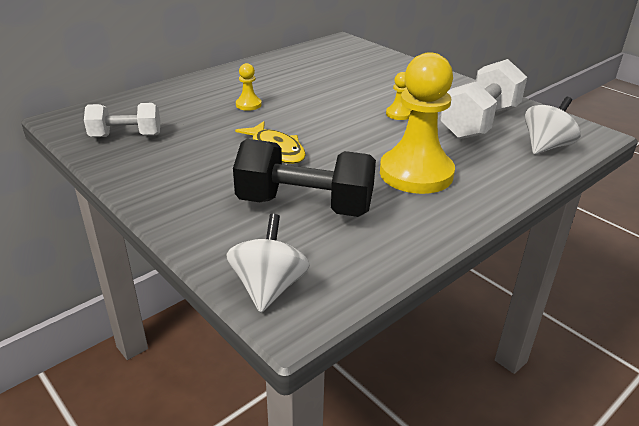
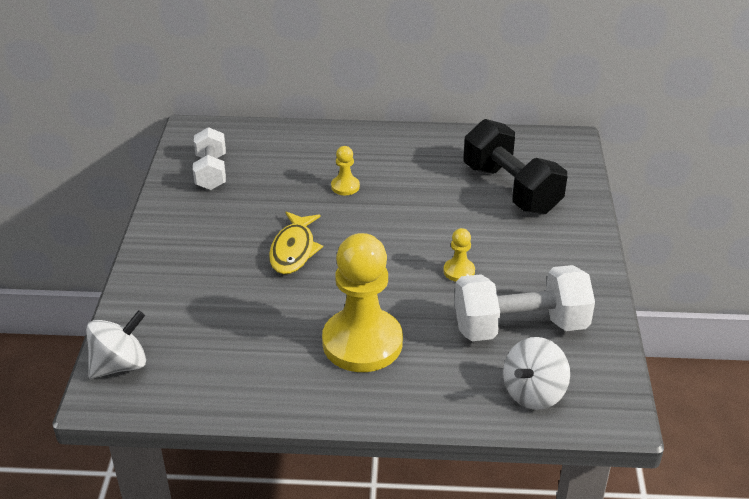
camera: 45 degrees right, 5 degrees up
white dumbbell [84,103,160,137] -> white dumbbell turned 45 degrees clockwise [193,127,226,190]
black dumbbell [233,139,376,217] -> black dumbbell moved to [463,119,567,215]
white spinning top [525,97,581,154] -> white spinning top turned 135 degrees clockwise [503,337,570,410]

